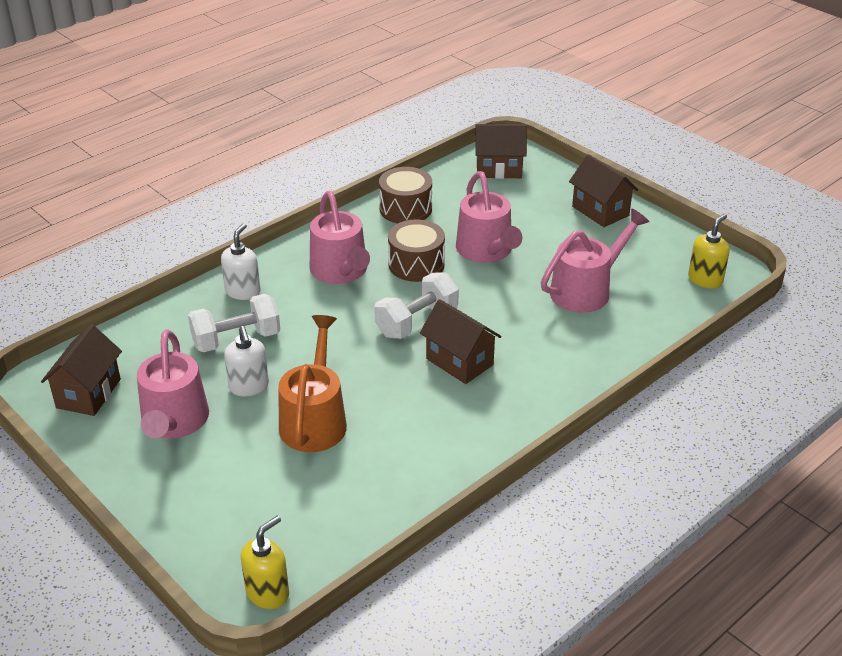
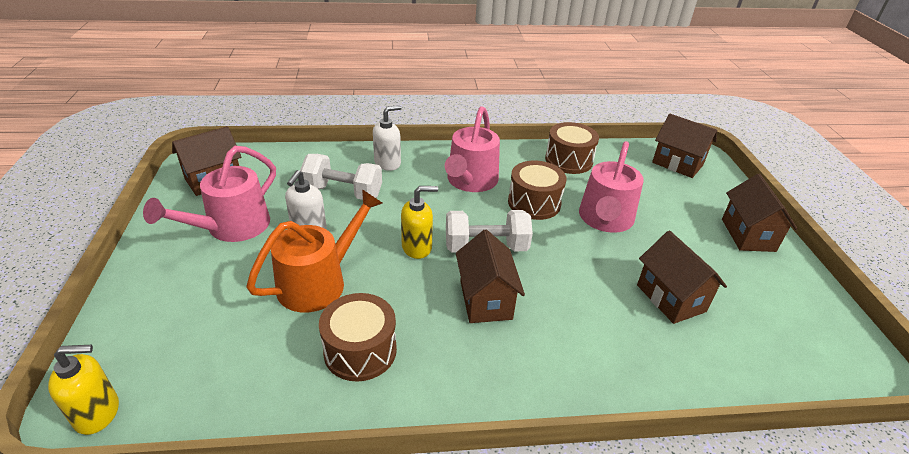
camera: 35 degrees right, 0 degrees up
pink watering can [541,208,650,313] -> brown house [637,230,727,324]
yellow soap dispenser [688,214,730,289] -> yellow soap dispenser moved to [401,186,438,259]
none -> brown drum [319,293,397,382]

